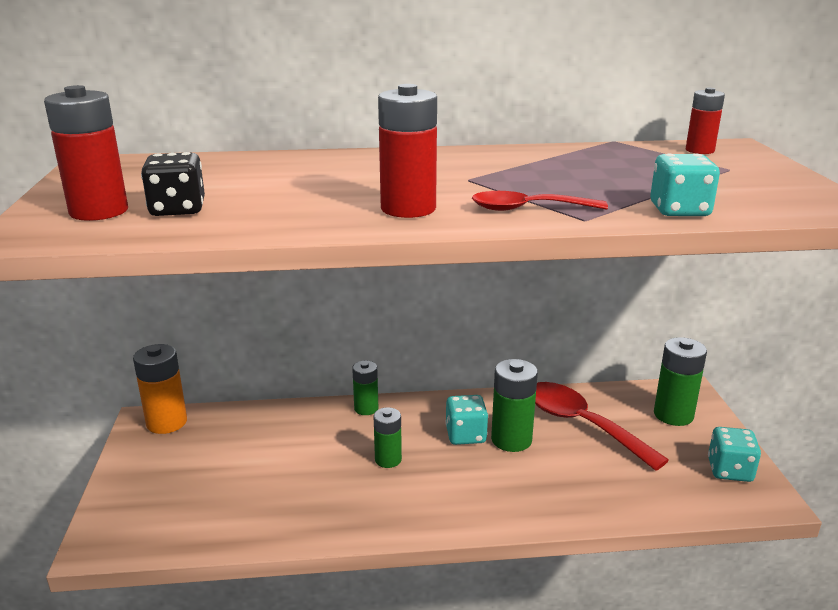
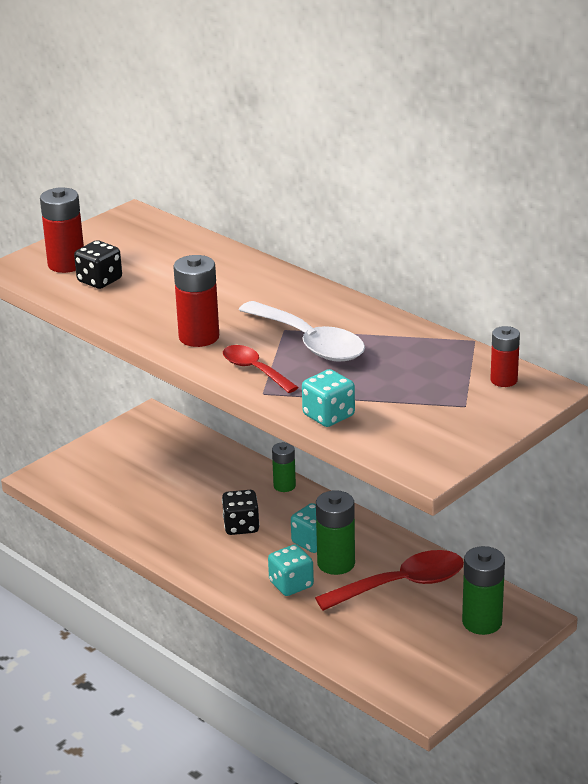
camera: 50 degrees right, 5 degrees up
orange battery [133,344,187,434] -> none
green battery [374,407,402,468] -> black dice [222,490,260,535]
red spoon [535,382,669,471] -> red spoon turned 60 degrees clockwise [315,550,464,611]
turquoise dice [708,427,761,482] -> turquoise dice moved to [268,544,314,596]
none -> white spoon [239,301,365,362]

